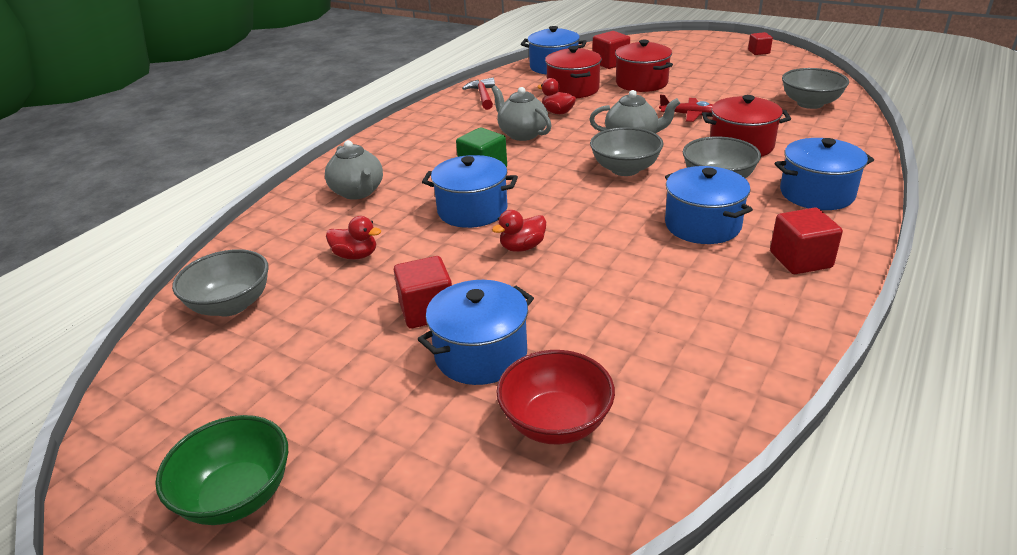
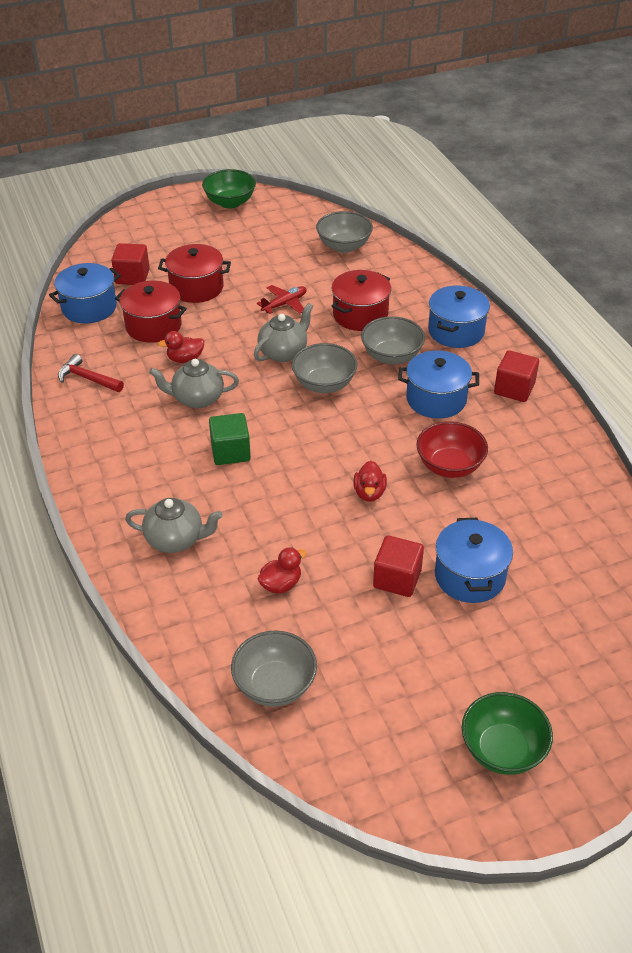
camera: 55 degrees left, 10 degrees up
blue pot [422,155,518,228] -> none
red bowl [496,350,615,445] -> red bowl moved to [416,421,488,478]
red cube [748,32,773,55] -> green bowl [202,169,256,209]

